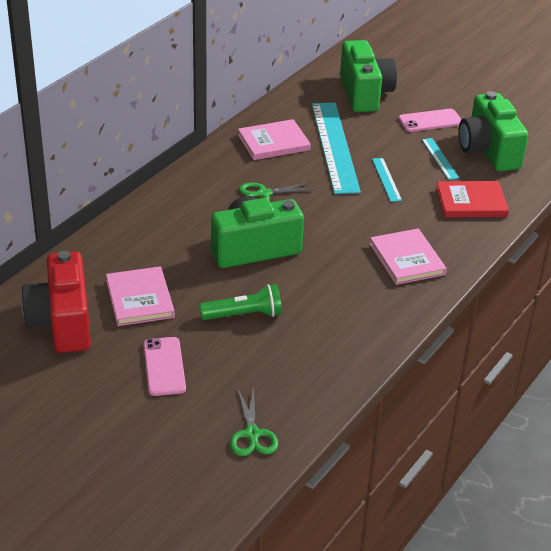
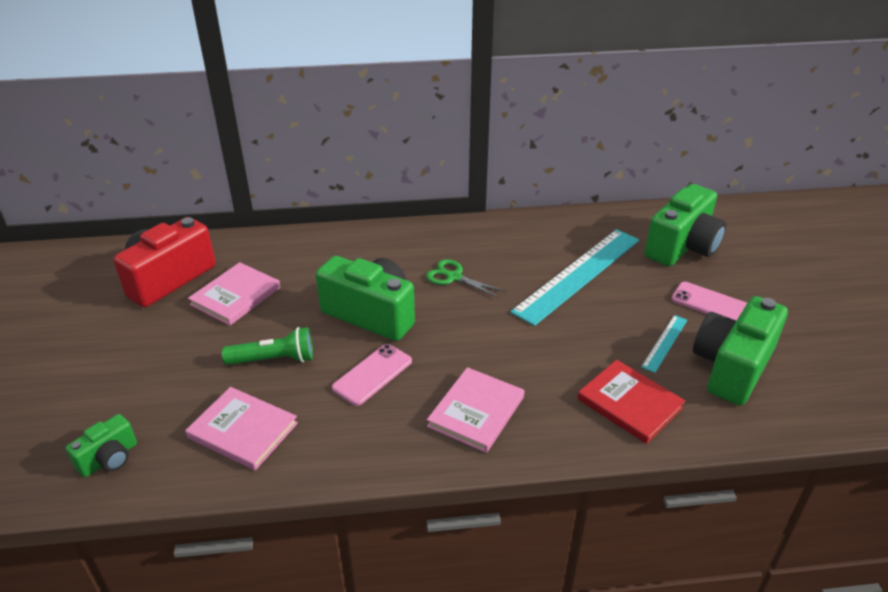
camera: 50 degrees right, 0 degrees up
pink phone [143,337,186,396] -> pink phone moved to [332,344,412,406]
green flashlight [199,284,282,320] -> green flashlight turned 45 degrees counterclockwise [222,327,313,365]
green scissors [230,386,278,456] -> green camera [65,414,137,477]
pink book [238,119,311,160] -> pink book moved to [185,387,298,470]
turquoise ruler [372,158,402,202] -> none

